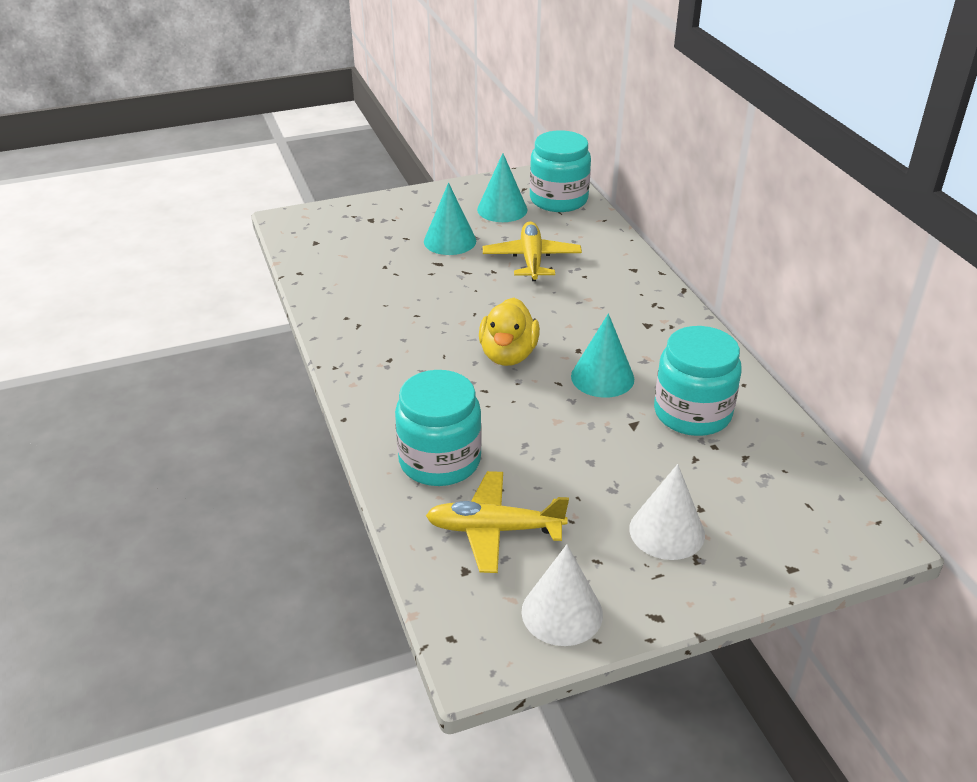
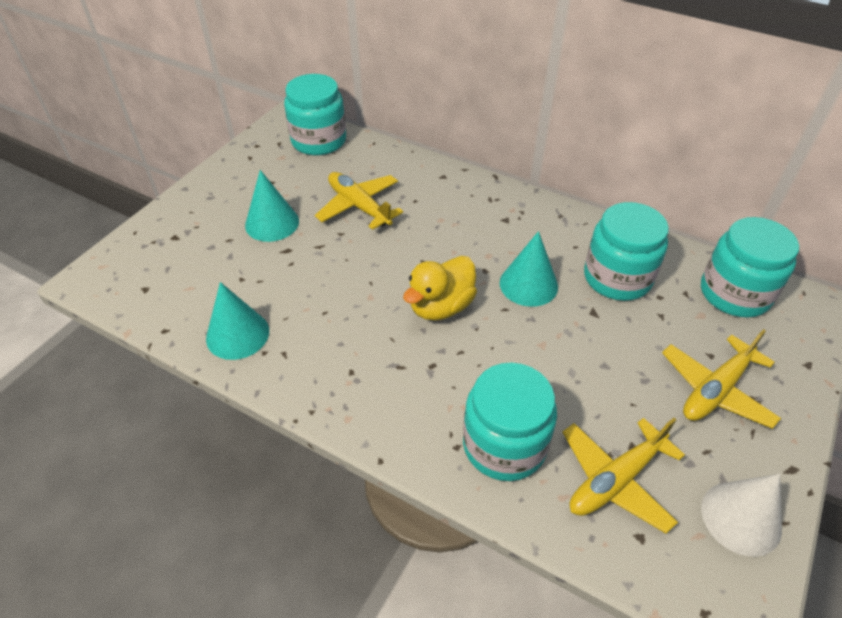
camera: 40 degrees left, 10 degrees up
turquoise cone [477,153,527,222] -> turquoise cone moved to [206,282,269,360]
yellow duck [479,298,540,366] -> yellow duck turned 75 degrees clockwise [403,256,477,321]
white cone [629,464,705,560] -> yellow plane [662,329,781,429]
none -> turquoise jar [701,217,799,317]

